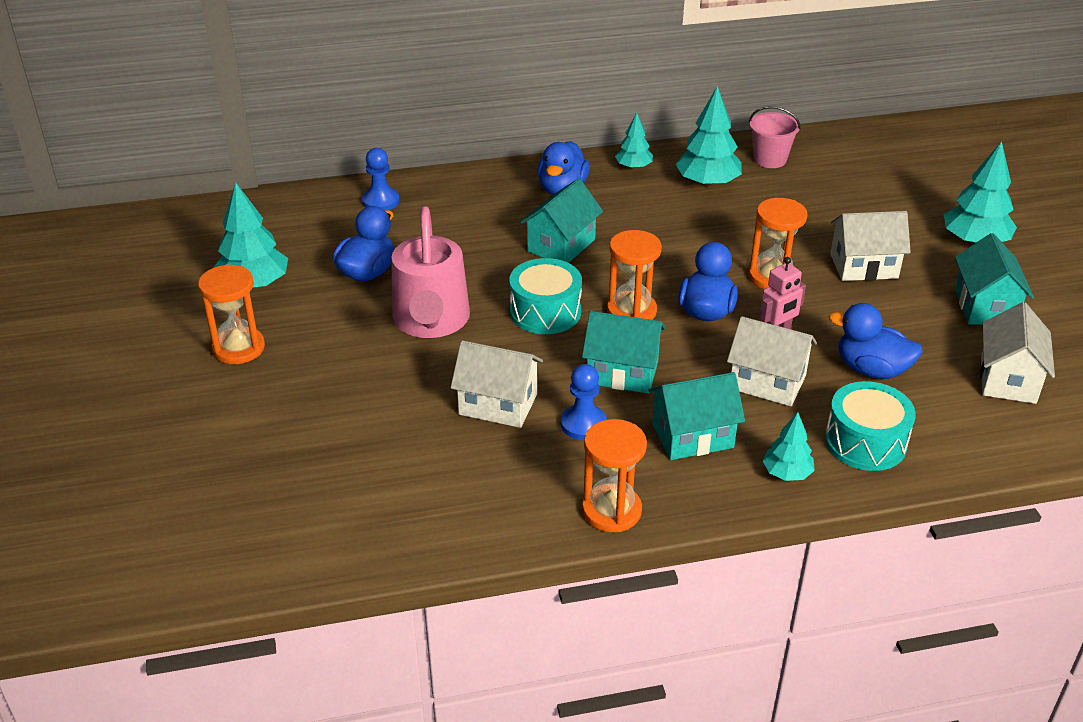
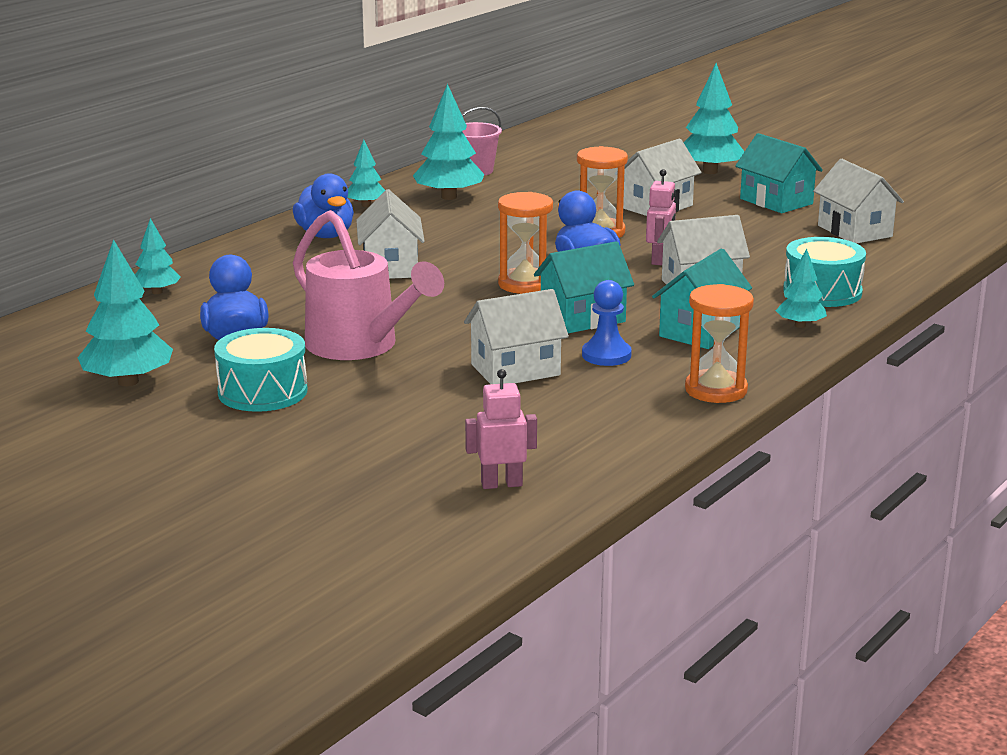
camera: 40 degrees left, 15 degrees down
orange hourglass [198,264,265,364] -> none
blue pawn [362,148,399,210] -> turquoise tree [135,218,181,294]
turquoise drum [509,258,582,334] -> turquoise drum moved to [214,328,308,412]
turquoise house [520,178,603,263] -> white house [356,189,425,279]
blue duck [829,303,923,379] -> none
none -> pink robot [465,369,537,489]

